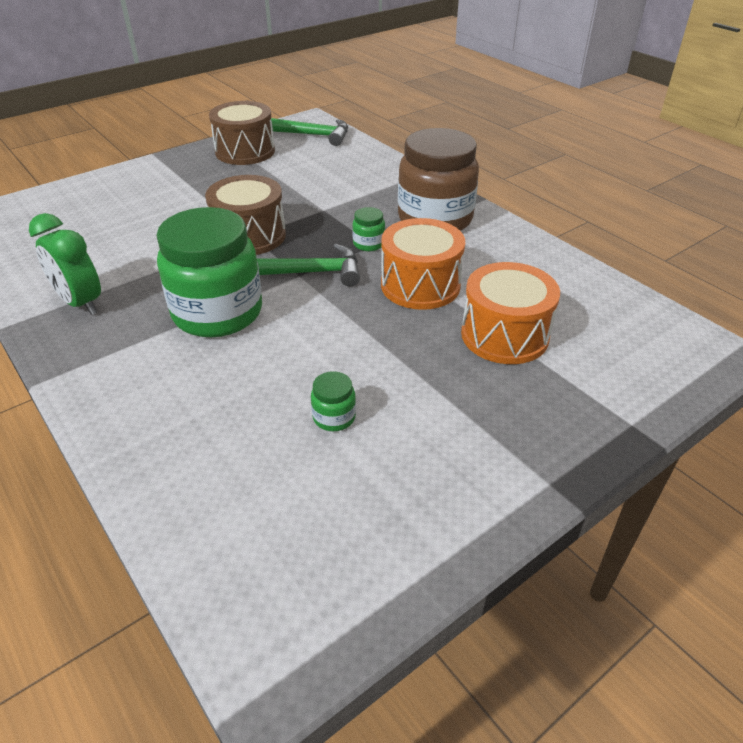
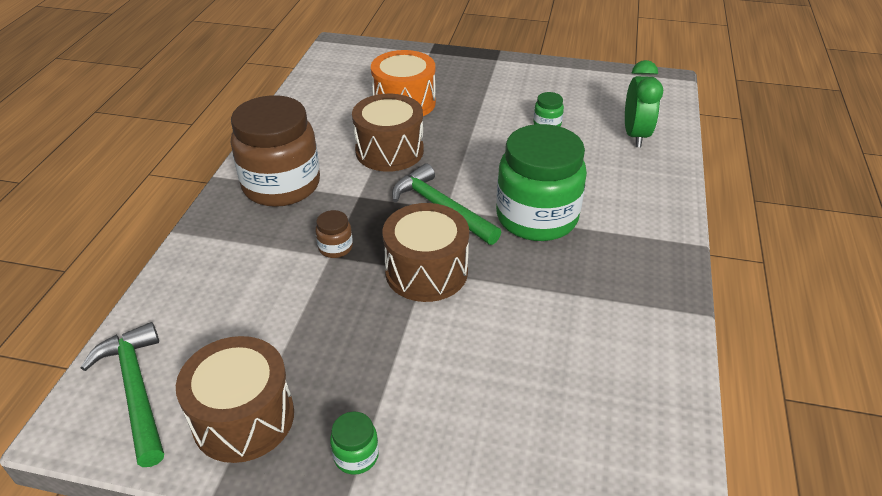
camera: 130 degrees left, 0 degrees up
green clock [29,213,101,315] -> green clock moved to [625,60,663,147]
green jar [352,207,385,251] -> green jar moved to [330,411,379,475]
orange drum [381,218,465,310] -> brown drum [352,94,424,172]
none -> brown jar [315,210,353,258]

